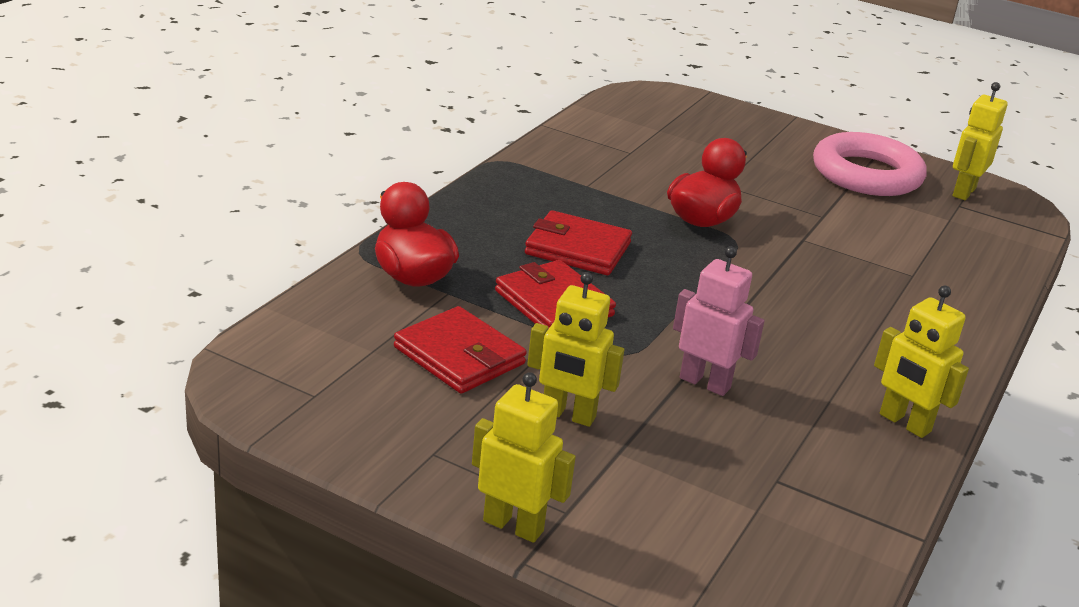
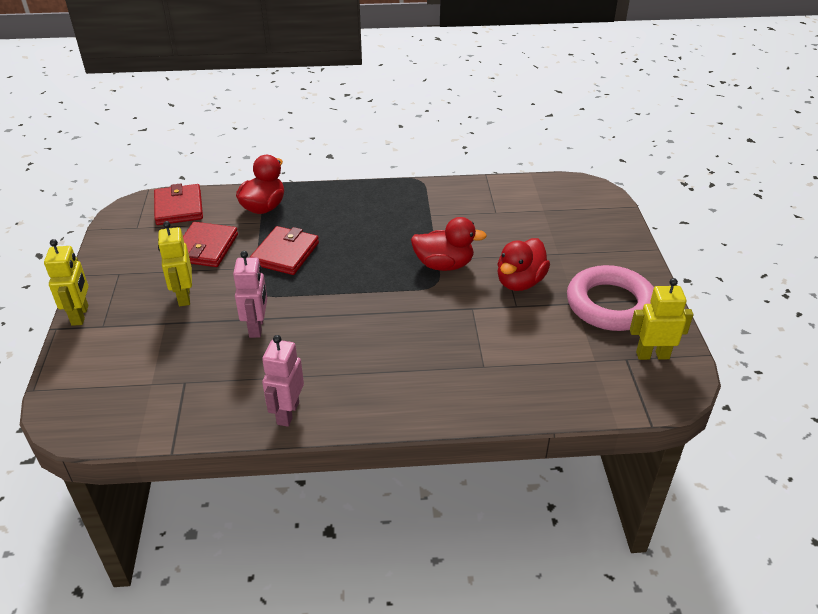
camera: 60 degrees right, 10 degrees up
red wallet [525,210,632,275] -> red wallet moved to [154,183,203,225]
yellow robot [874,286,969,438] -> pink robot [262,335,304,427]
none -> red duck [497,238,550,291]

